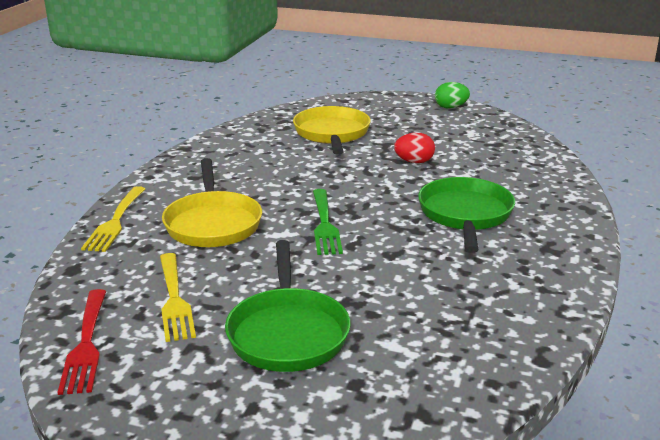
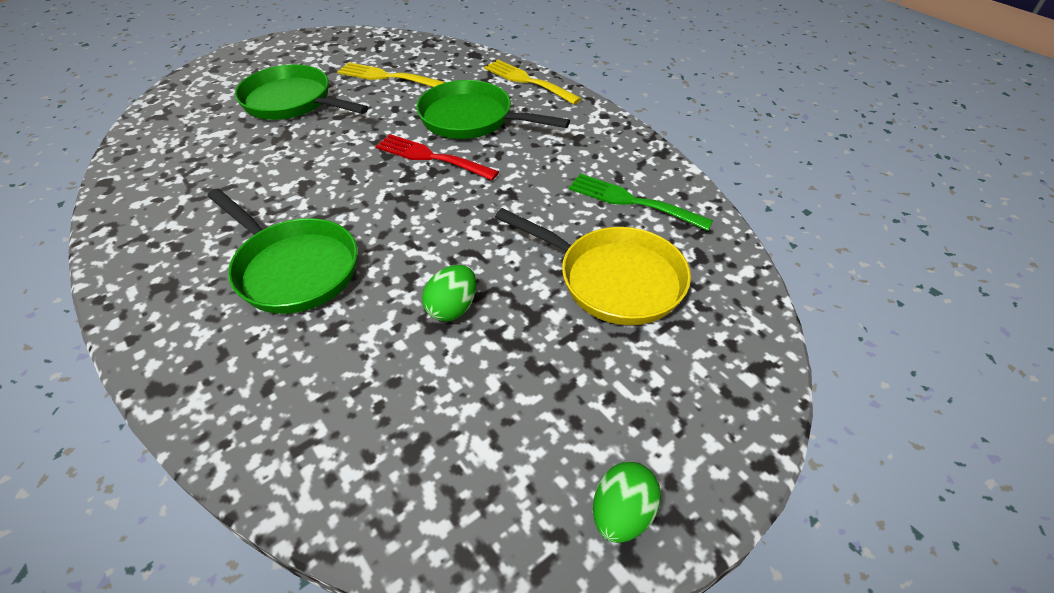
camera: 125 degrees right, 20 degrees up
red fork [57,289,106,395] -> red fork moved to [375,134,499,180]
yellow pan [162,158,262,247] -> green pan [416,80,570,139]
green fork [313,189,343,255] -> green fork moved to [569,174,713,231]
red egg [394,133,435,163] -> green egg [422,265,477,321]

